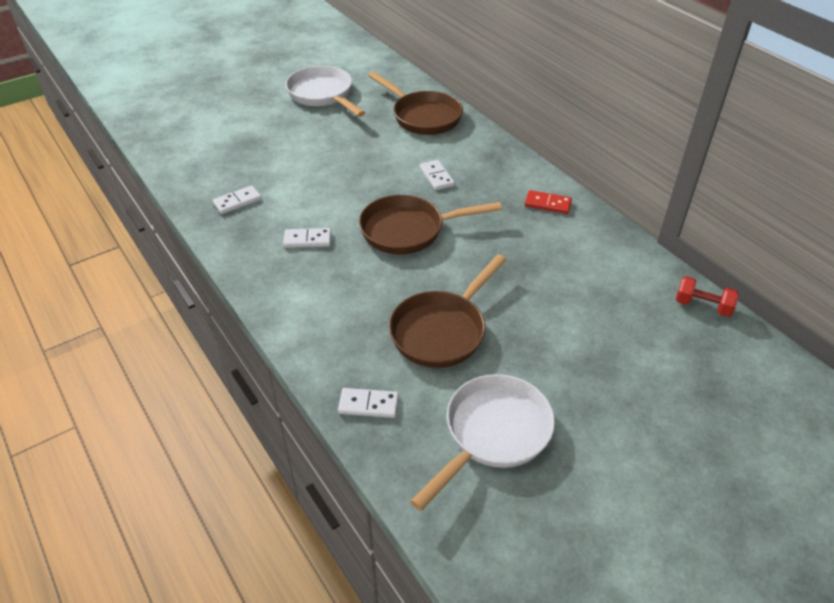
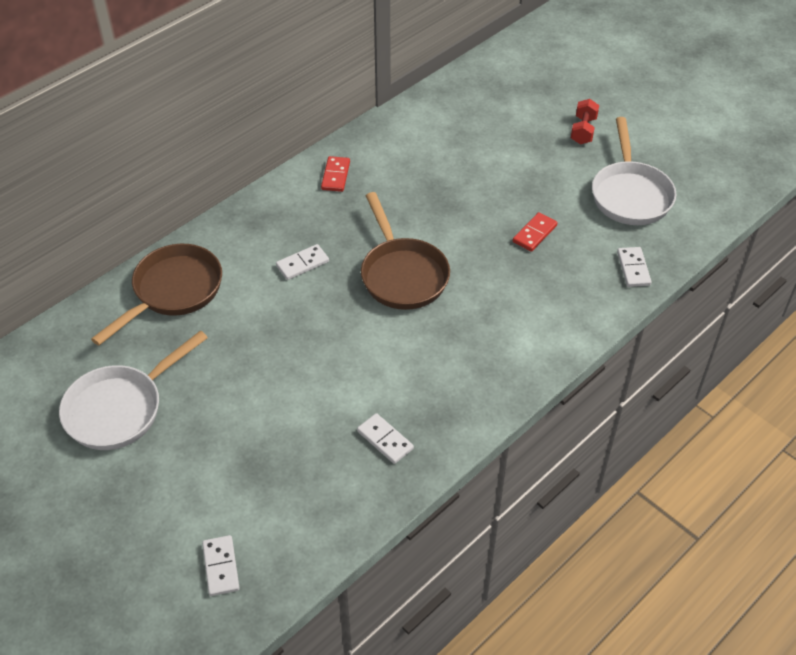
camera: 100 degrees left, 5 degrees up
white domino [283,228,331,248] -> white domino moved to [202,535,239,596]
brown pan [389,254,507,368] -> red domino [513,212,557,252]
white pan [410,374,555,511] -> white pan turned 120 degrees counterclockwise [592,117,676,225]
red dumbbell [676,276,739,317] -> red dumbbell moved to [571,99,599,144]

